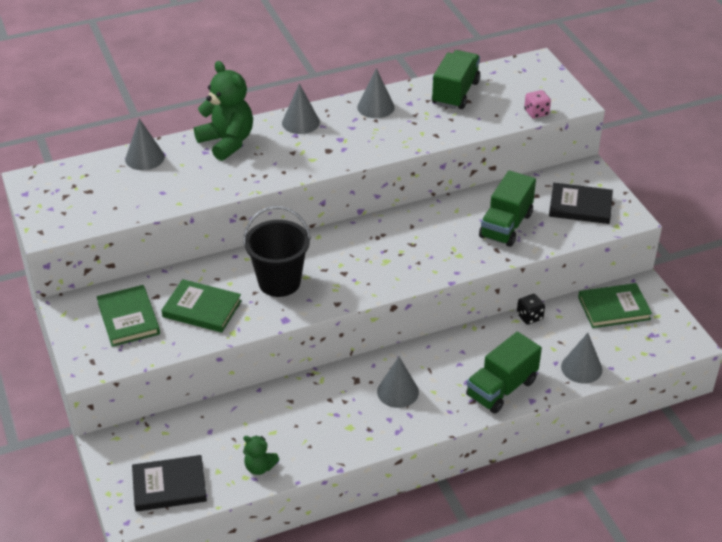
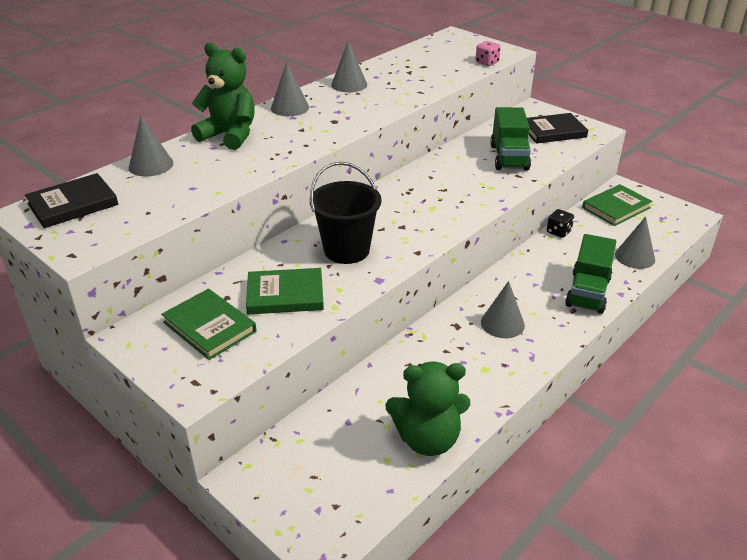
camera: 25 degrees left, 5 degrees down
black book [132,455,207,512] -> black book moved to [25,173,118,228]
green teddy bear [243,436,279,475] -> green teddy bear [386,361,470,456], size x1.94
green truck [432,50,480,109] -> none

